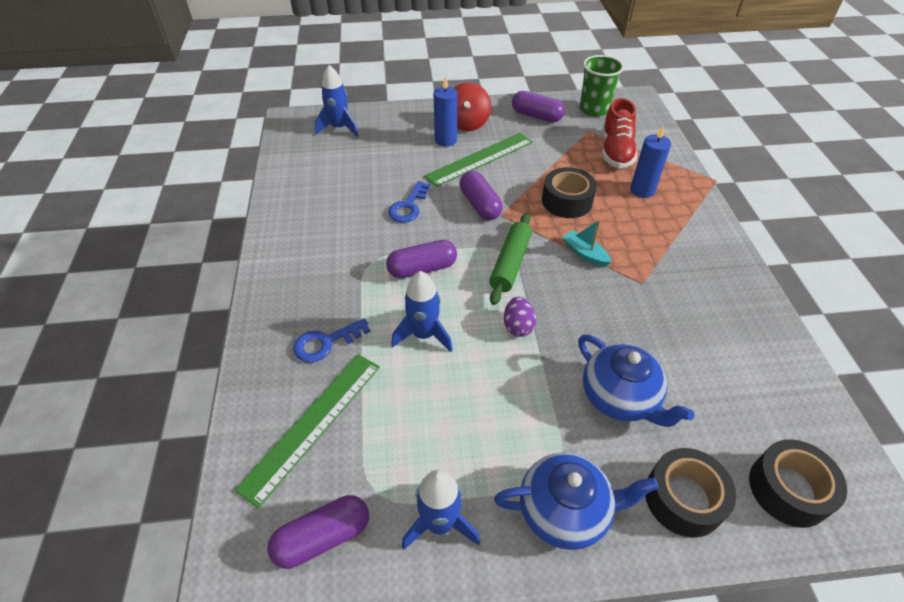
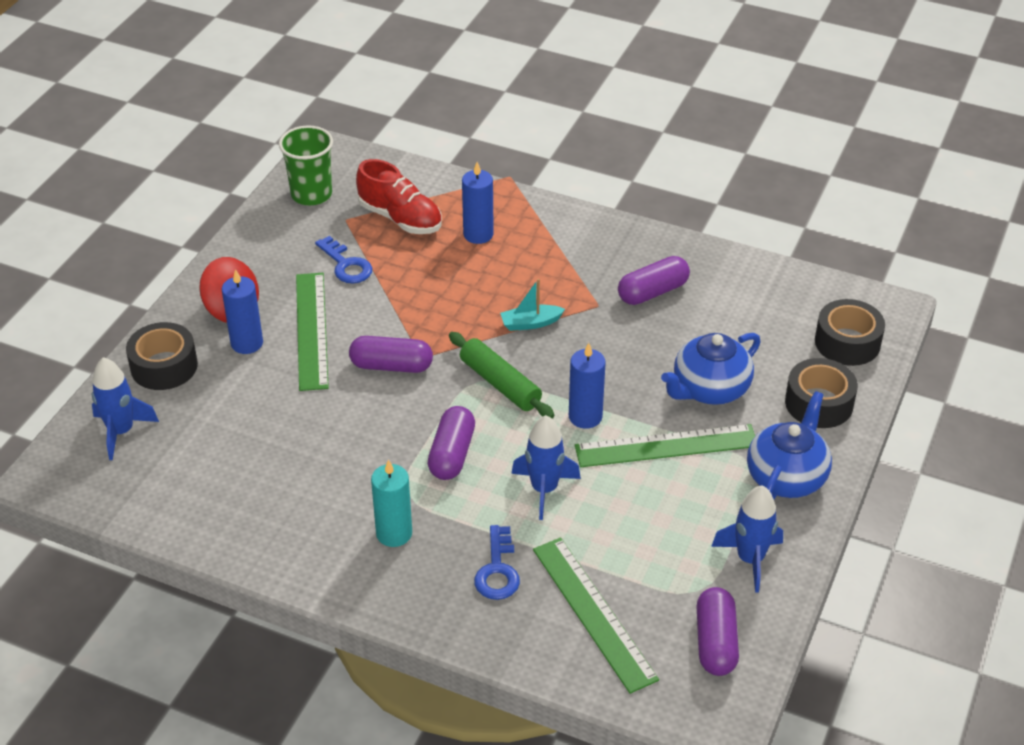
camera: 60 degrees left, 5 degrees down
blue key [388,181,430,223] -> blue key moved to [315,236,372,284]
purple egg [504,297,536,337] -> blue candle [569,343,606,429]
purple capsule [512,91,565,122] -> purple capsule moved to [618,256,690,305]
black tape [542,167,597,218] -> black tape moved to [126,322,198,390]
blue teapot [578,335,694,427] -> blue teapot turned 150 degrees clockwise [661,333,761,405]
none -> turquoise candle [371,459,412,547]
none -> green ruler [575,424,755,467]

